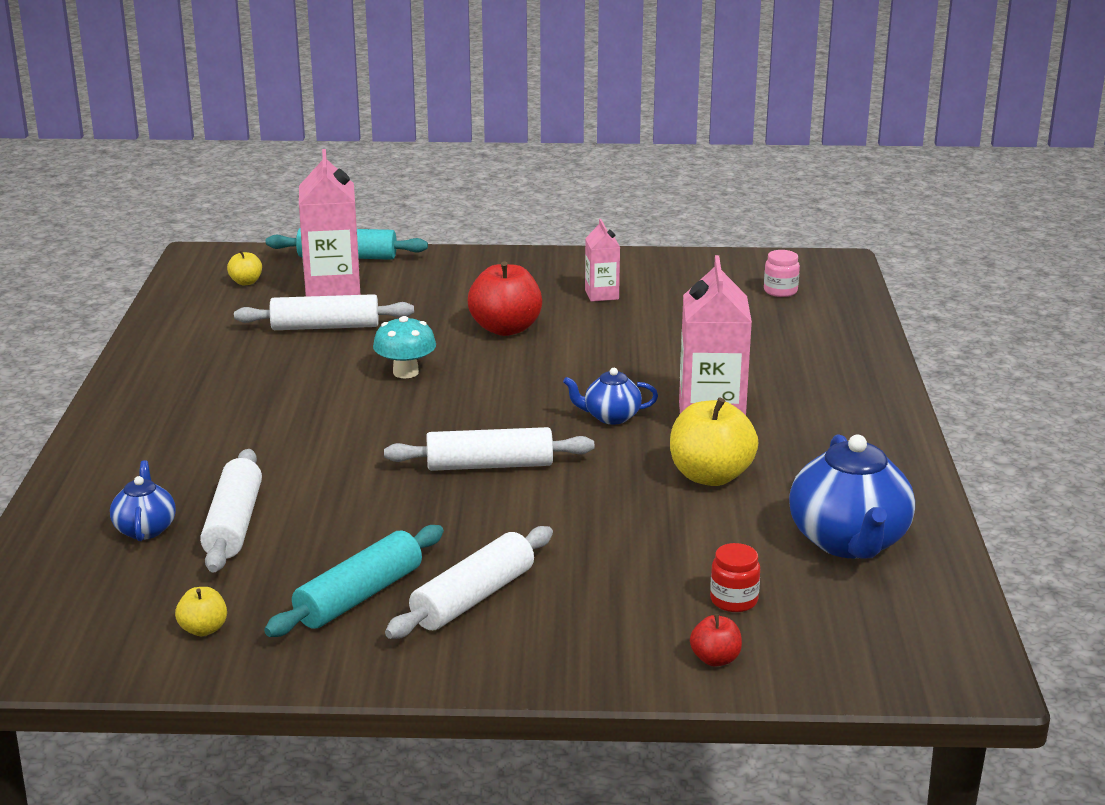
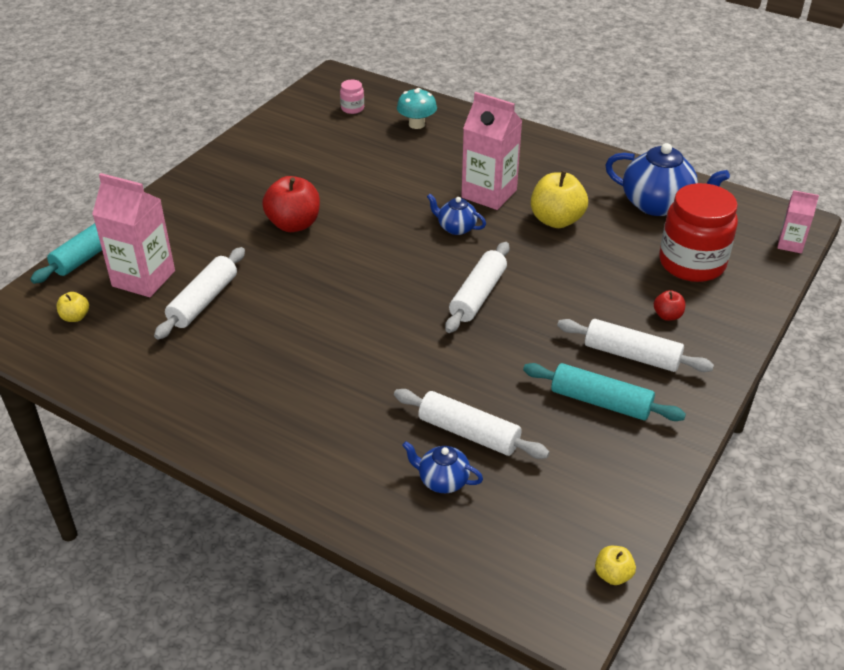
camera: 60 degrees left, 15 degrees up
yellow apple [175,587,227,636] -> yellow apple moved to [595,546,636,585]
turquoise rolling pin [264,525,444,637] -> turquoise rolling pin turned 45 degrees counterclockwise [523,363,686,421]
turquoise mushroom [373,316,436,378] -> turquoise mushroom moved to [397,88,437,129]
white rolling pin [385,526,553,639] -> white rolling pin turned 45 degrees counterclockwise [557,319,714,372]
blue teapot [563,368,658,425] -> blue teapot turned 90 degrees clockwise [427,194,486,235]
pink carton [585,219,620,302] -> pink carton moved to [777,190,819,253]
red apple [690,614,742,667] -> red apple moved to [654,290,685,321]
red jar [710,543,760,612] -> red jar [659,183,738,282], size x2.35

